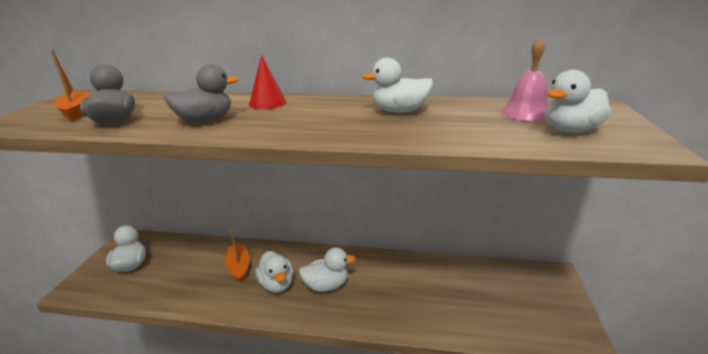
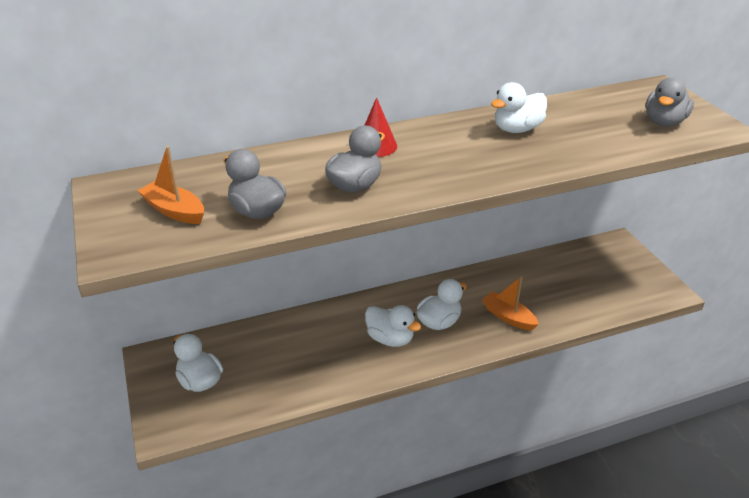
camera: 30 degrees left, 10 degrees up
orange boat [226,230,250,283] -> orange boat moved to [482,276,539,330]
pink bell [501,38,548,121] -> none
white duck [545,70,611,132] -> grey duck [646,78,694,127]

